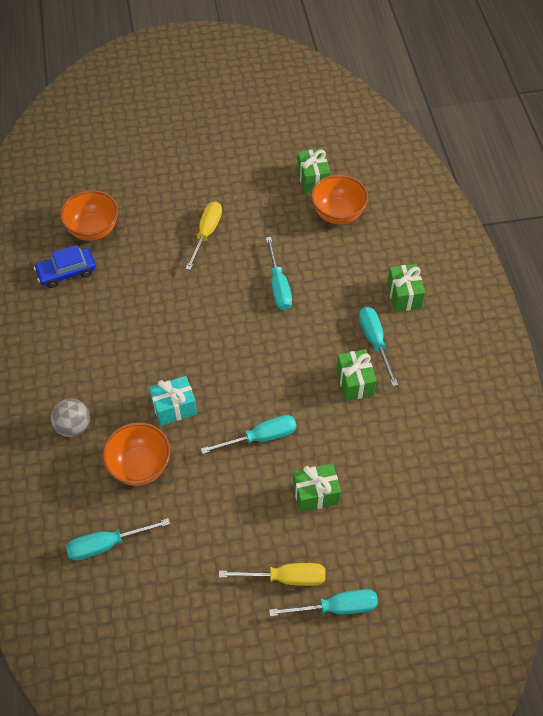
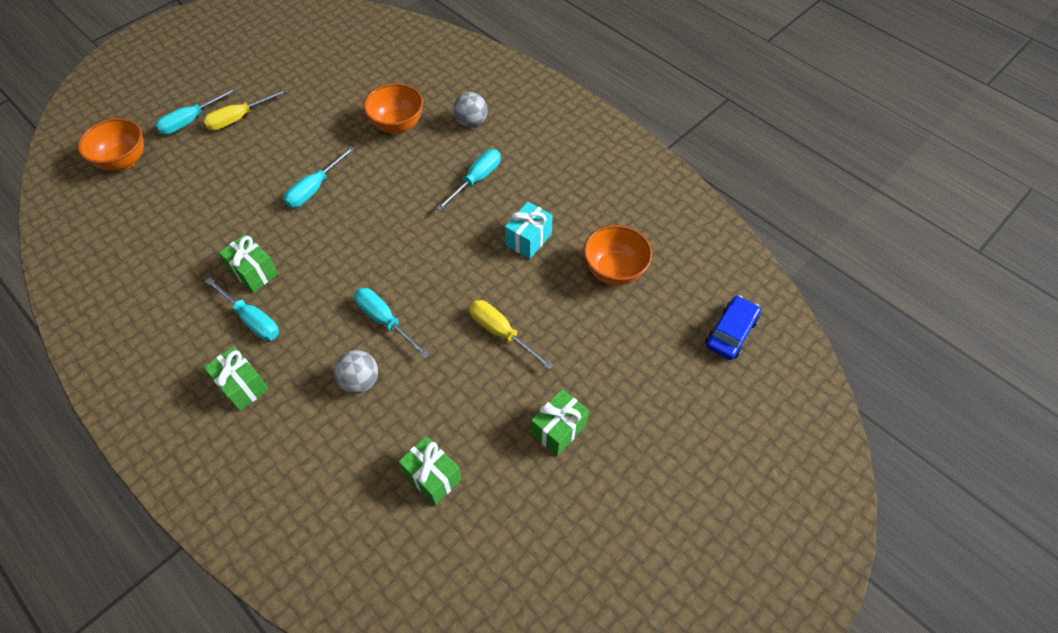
camera: 145 degrees right, 0 degrees up
blue car [34,245,96,288] -> blue car moved to [705,295,761,360]
turquoise screwdriver [66,518,170,560] -> turquoise screwdriver moved to [436,149,501,211]
turquoise gift [149,376,197,426] -> turquoise gift moved to [505,202,553,259]
yellow screwdriver [185,201,222,270] -> yellow screwdriver turned 150 degrees clockwise [469,300,553,369]
green gift [293,463,341,512] -> green gift moved to [531,389,589,456]
orange bowl [311,175,368,224] -> orange bowl moved to [78,118,144,171]
none -> grey ball [333,350,378,394]

